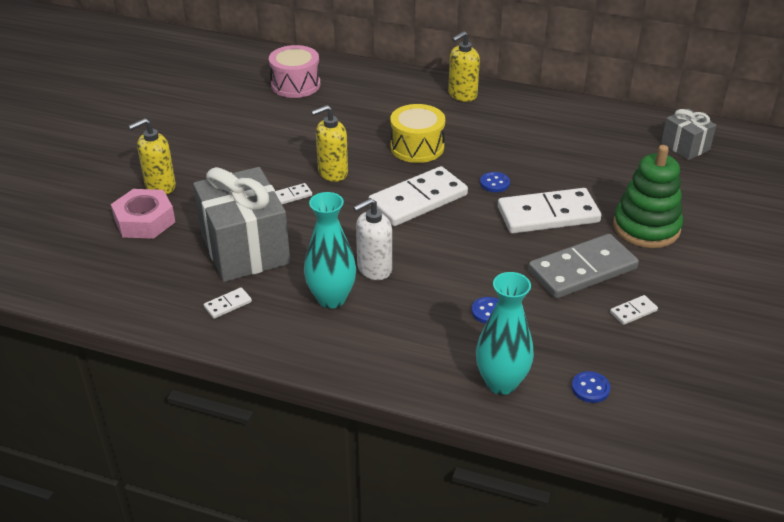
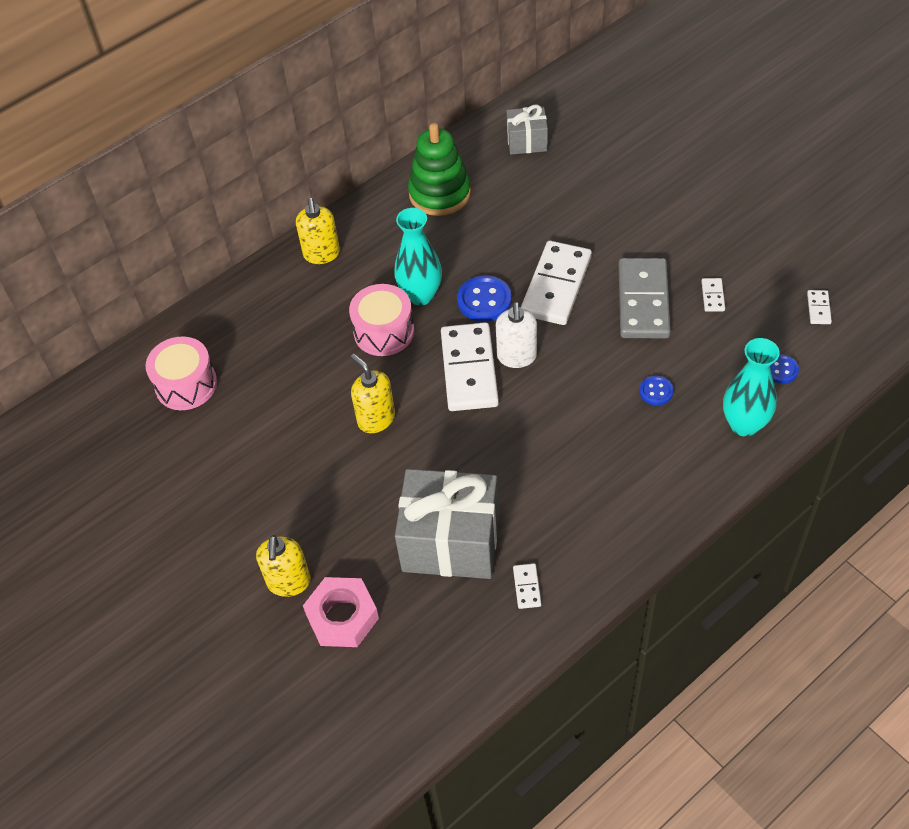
camera: 55 degrees left, 15 degrees up
white domino [275,183,312,204] -> white domino moved to [807,290,832,324]
turquoise vase [304,192,356,309] -> turquoise vase moved to [394,208,442,306]
yellow soap dispenser [311,105,348,182] -> yellow soap dispenser turned 135 degrees clockwise [351,354,395,433]
white soap dispenser [353,198,392,280] -> white soap dispenser moved to [496,302,537,368]
yellow drum [390,104,445,163] -> pink drum [349,284,414,356]
blue button [480,172,510,192] -> blue button [457,275,512,322], size x1.72
green stacking toy [613,145,683,248] -> green stacking toy moved to [408,123,471,216]

